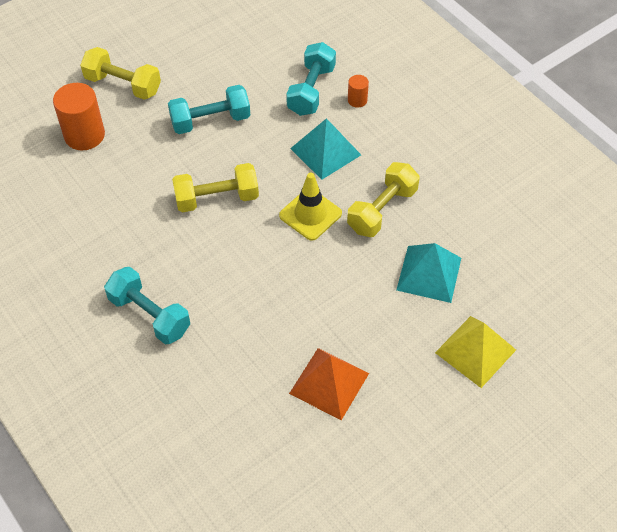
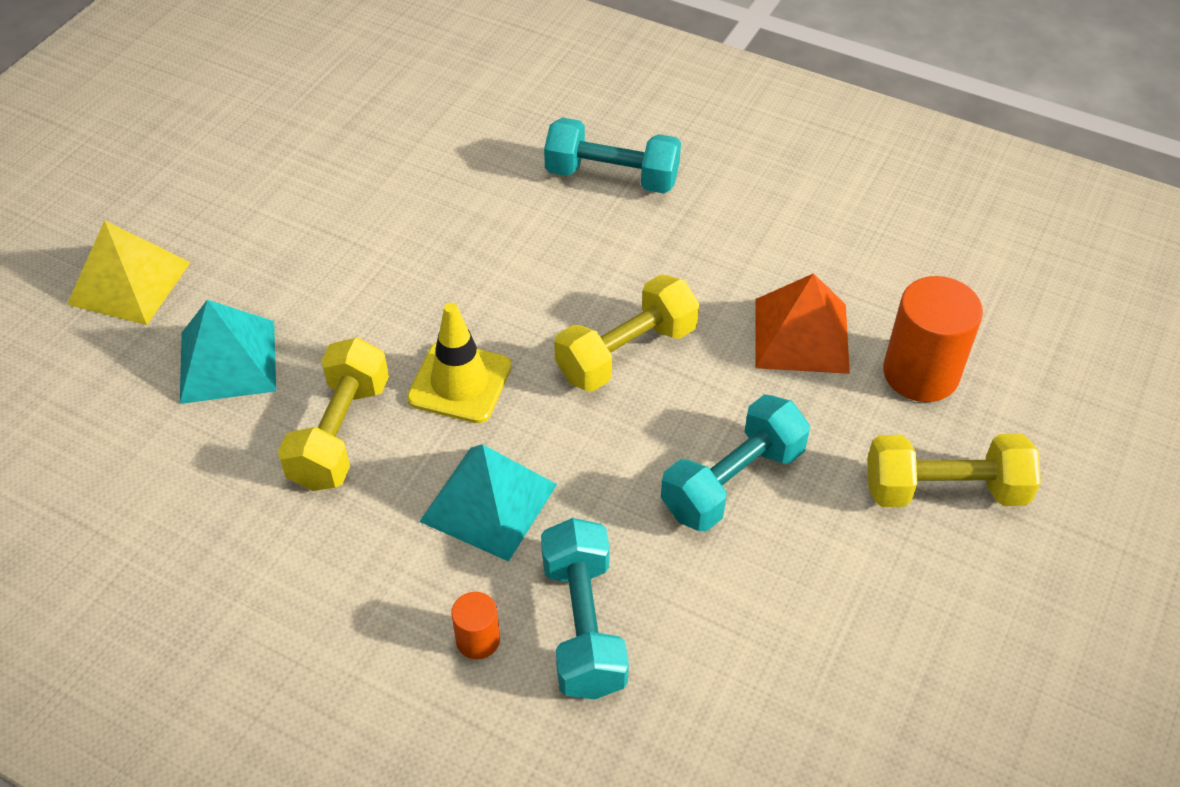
camera: 155 degrees right, 5 degrees down
orange pyramid [289,348,369,420] -> orange pyramid moved to [755,273,850,374]

